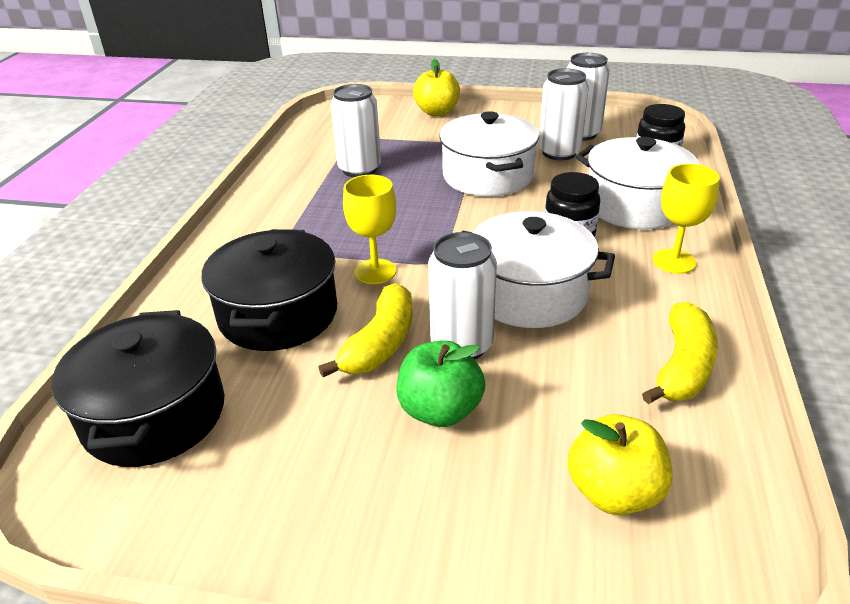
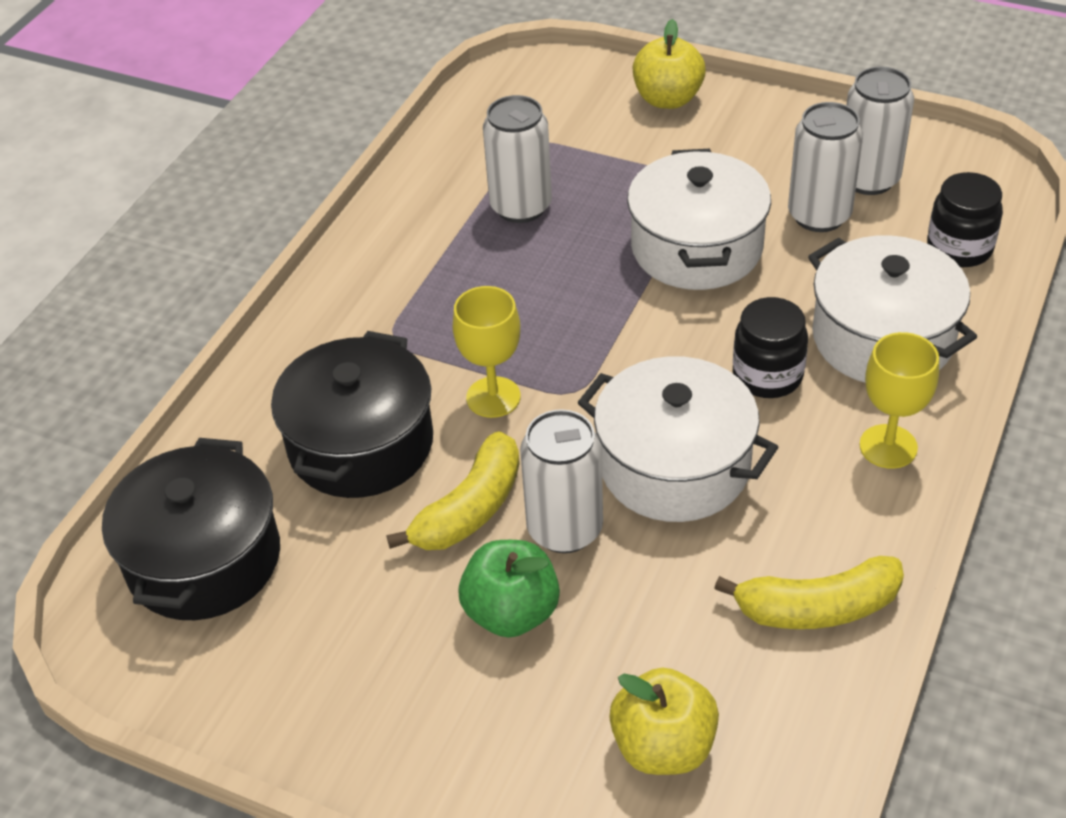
camera: 15 degrees right, 10 degrees up
yellow banana [642,302,718,404] -> yellow banana turned 45 degrees clockwise [714,556,904,629]

